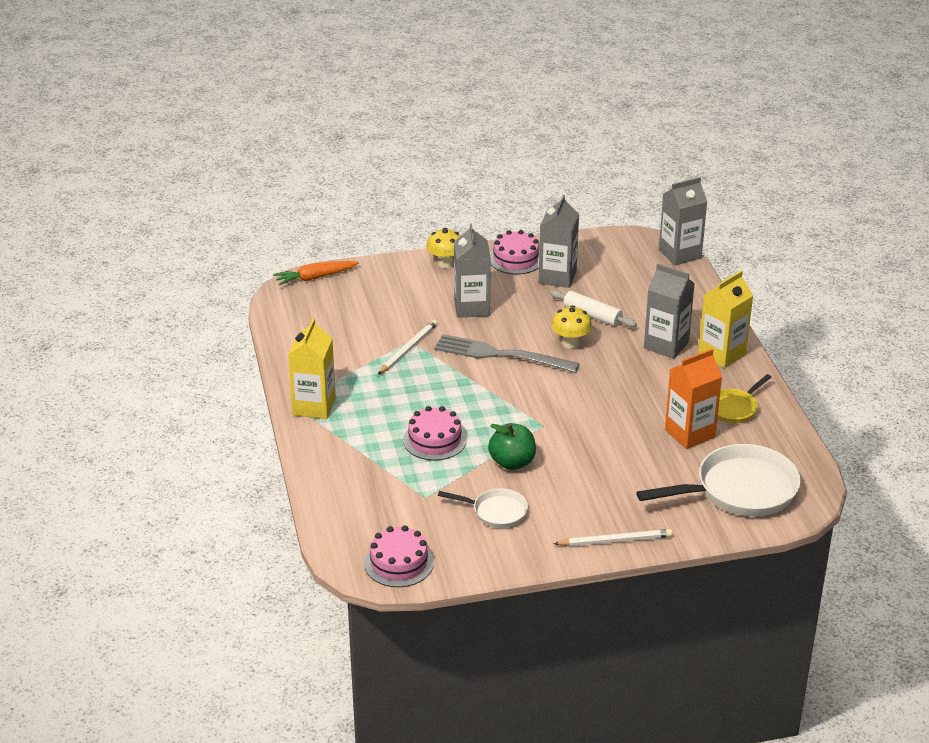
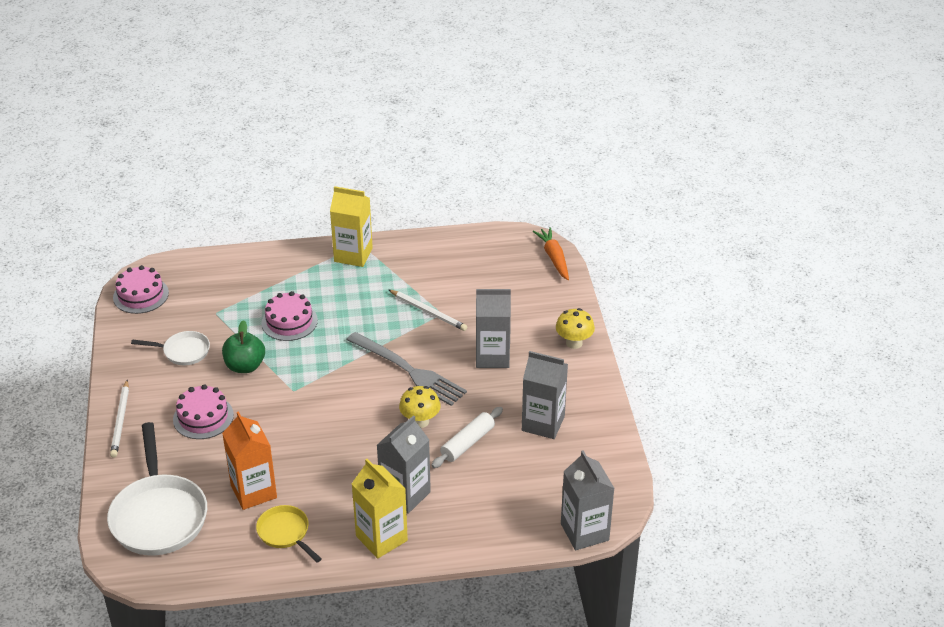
camera: 95 degrees right, 5 degrees up
grey fork [434,334,580,373] -> grey fork turned 105 degrees clockwise [347,332,467,406]
white pan [438,488,528,528] -> white pan turned 105 degrees counterclockwise [131,331,210,365]
pink cake [490,230,539,274] -> pink cake moved to [173,384,234,439]

